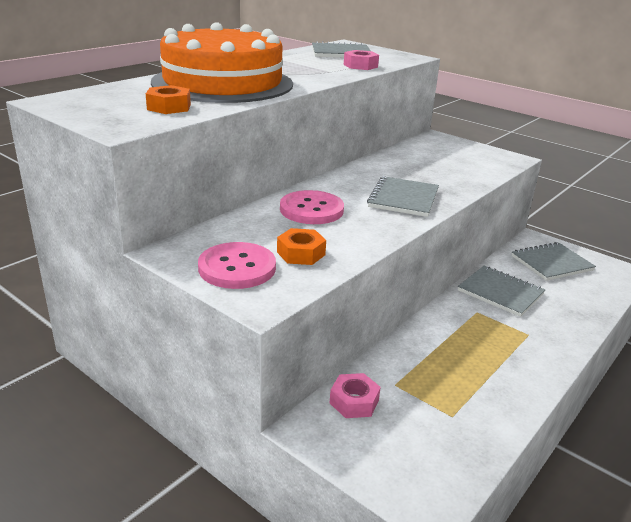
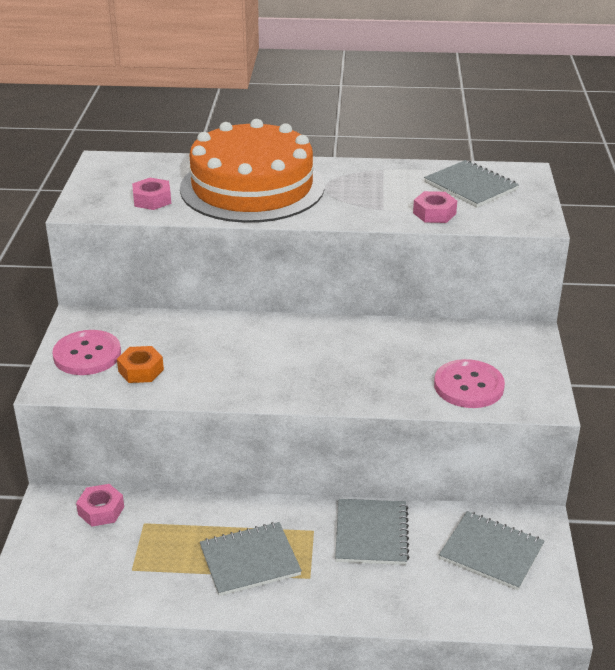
camera: 55 degrees right, 5 degrees up
orange nut [146,85,191,114] -> pink nut [132,178,171,210]
pink button [280,190,344,224] -> pink button moved to [434,359,505,408]
grey notebook [367,176,439,217] -> grey notebook moved to [200,522,302,596]

